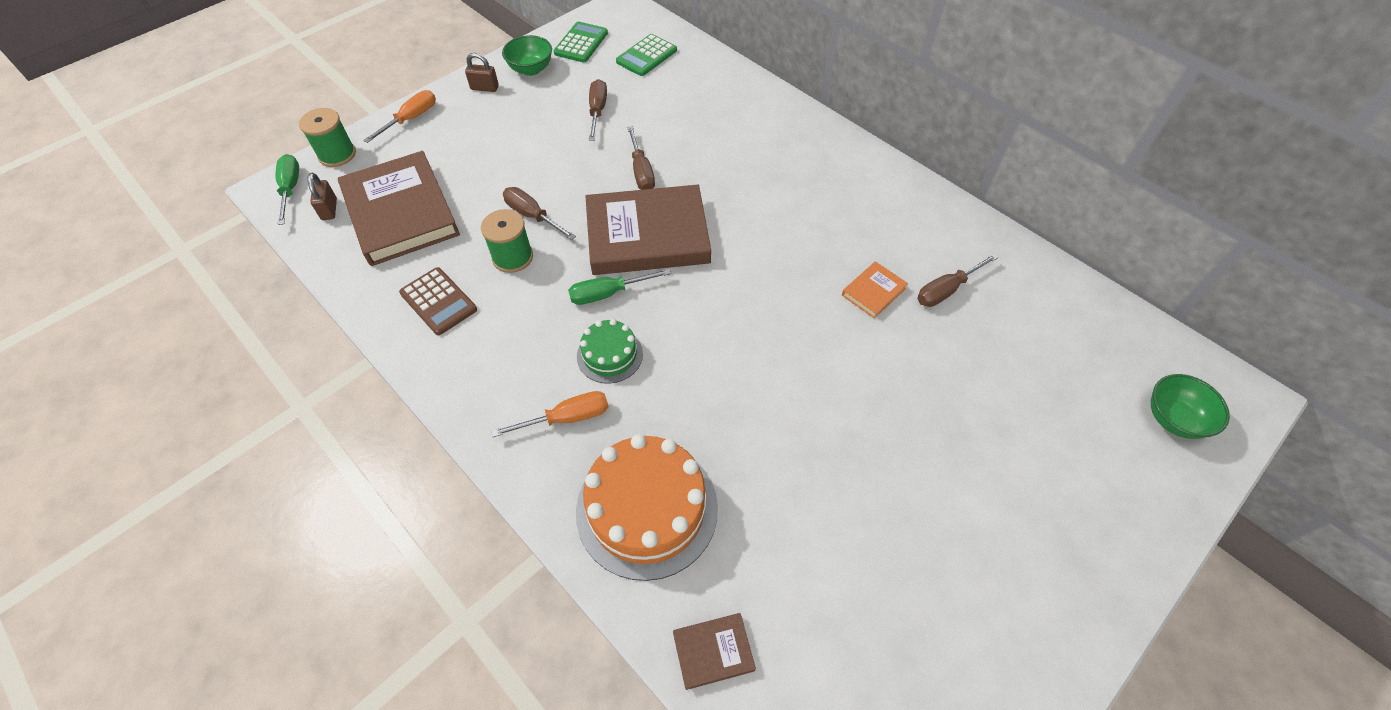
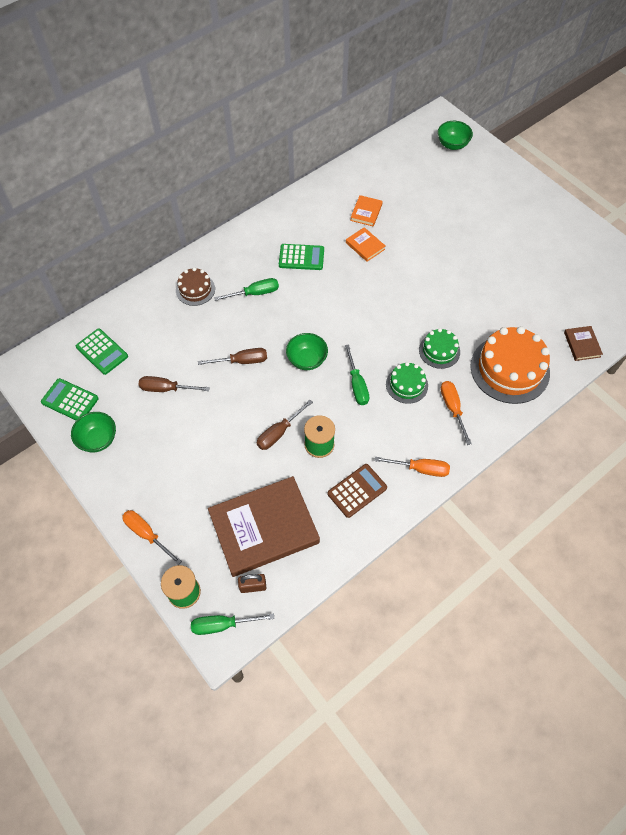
camera: 85 degrees left, 5 degrees up
brown padlock [465,53,499,92] -> none
brown book [586,185,711,275] -> green bowl [286,333,328,370]
brown screwdriver [917,254,999,307] -> orange book [350,195,383,227]
none -> brown cake [176,267,215,306]
none -> green screwdriver [214,278,279,301]
none -> green calculator [279,244,324,270]
none -> orange screwdriver [375,457,450,477]
none -> green cake [419,328,460,369]

